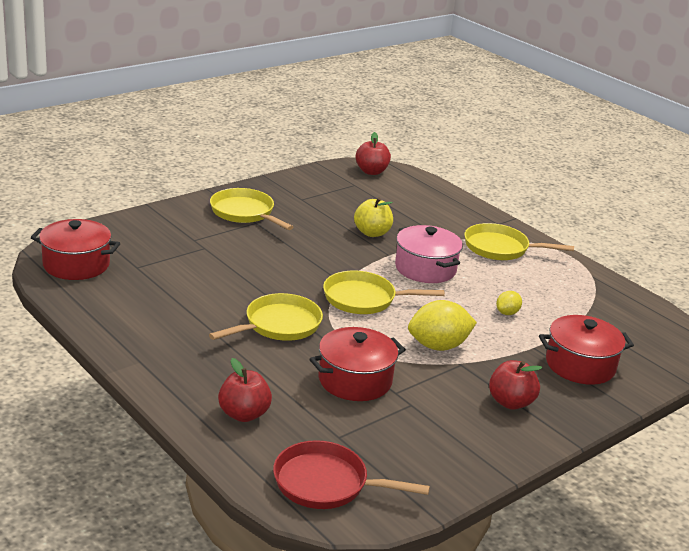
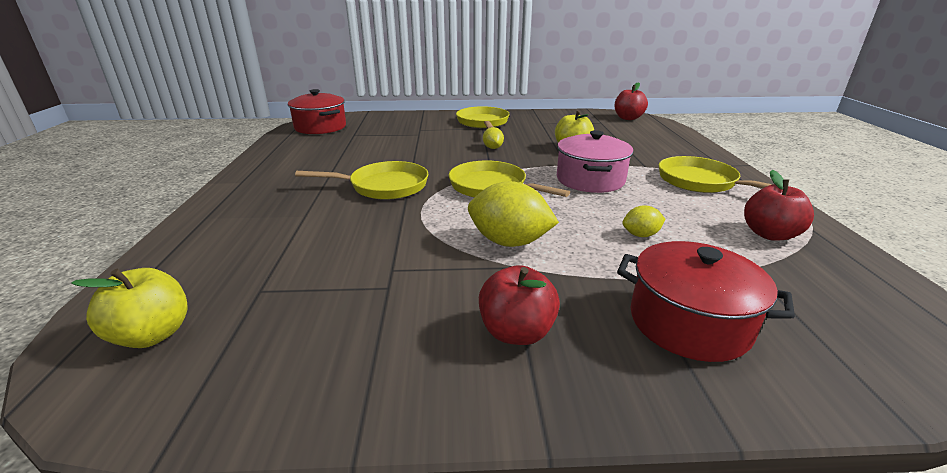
camera: 40 degrees right, 0 degrees up
red apple [218,358,272,422] -> red apple moved to [744,170,814,241]
red pan [273,440,430,509] -> yellow apple [71,268,188,348]
red pot [310,327,406,401] -> none
none -> yellow lemon [483,127,504,149]

